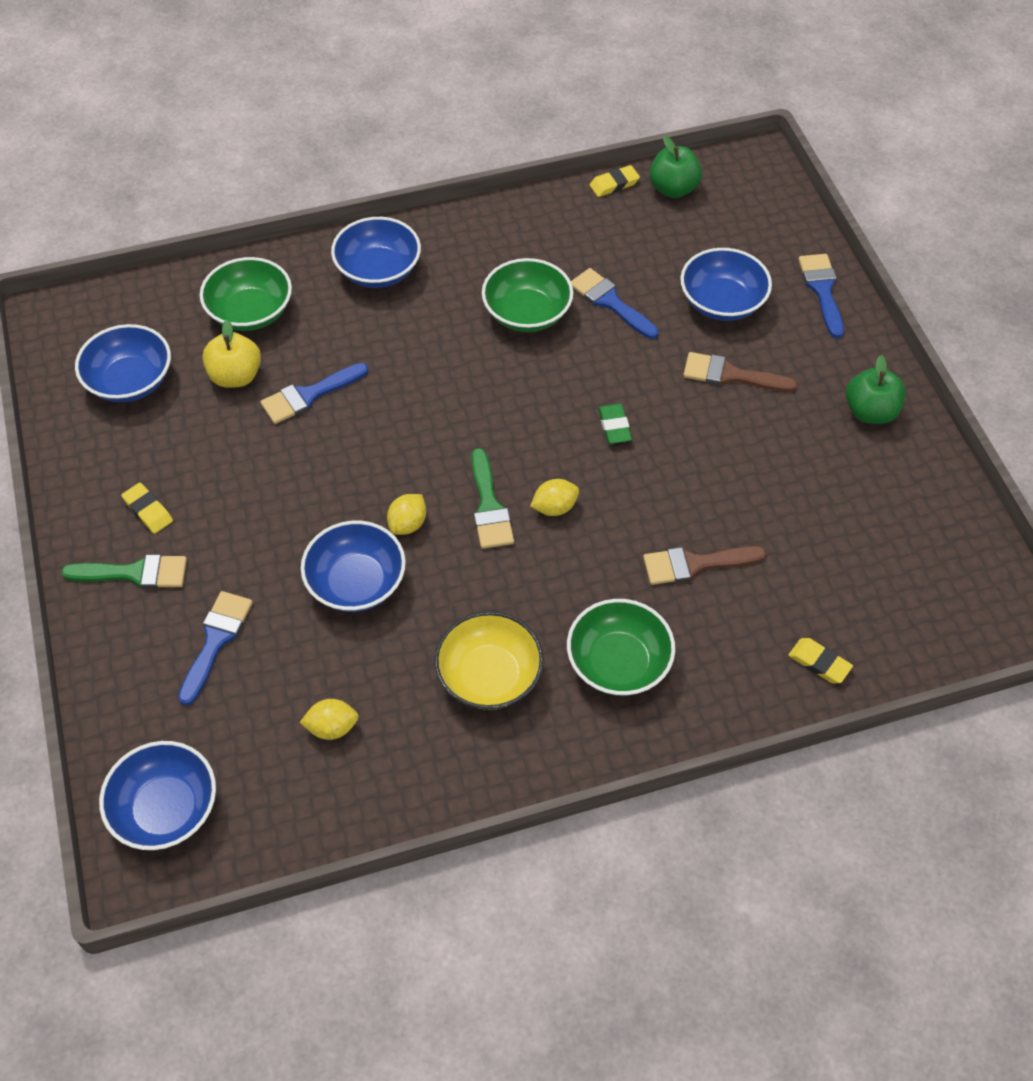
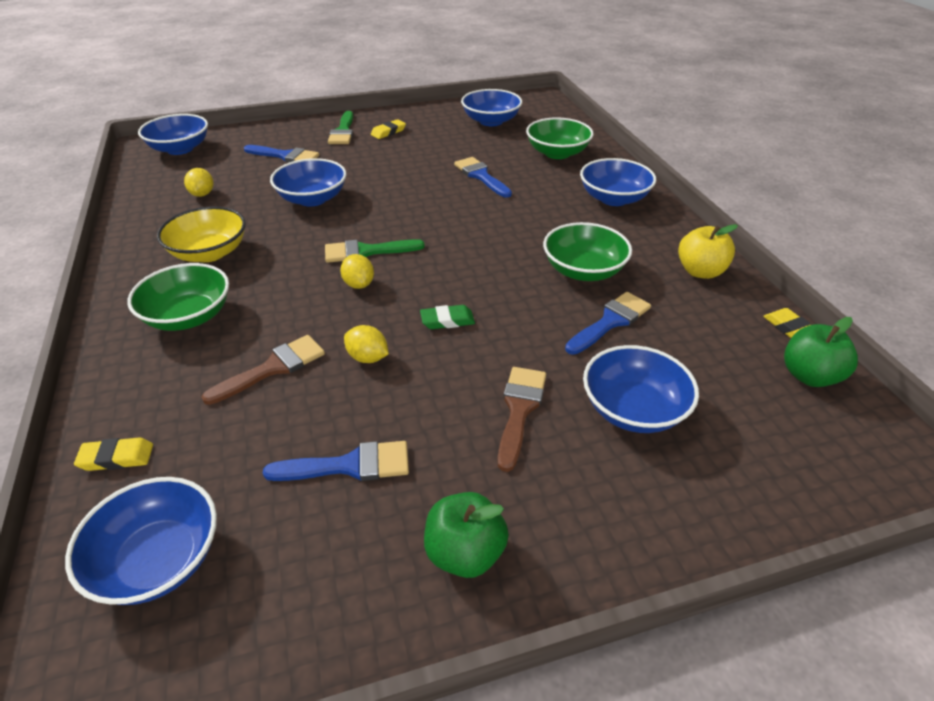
camera: 90 degrees right, 15 degrees down
yellow apple [202,320,261,388] -> yellow apple moved to [678,224,738,279]
yellow lemon [387,494,426,535] -> yellow lemon moved to [344,325,389,363]
brown brush [643,546,766,585] -> brown brush turned 60 degrees clockwise [201,335,325,405]
yellow eraser [788,638,853,683] -> yellow eraser turned 45 degrees clockwise [74,438,153,471]
blue brush [798,254,844,338] -> blue brush moved to [263,441,409,481]
none -> blue bowl [65,477,217,605]

